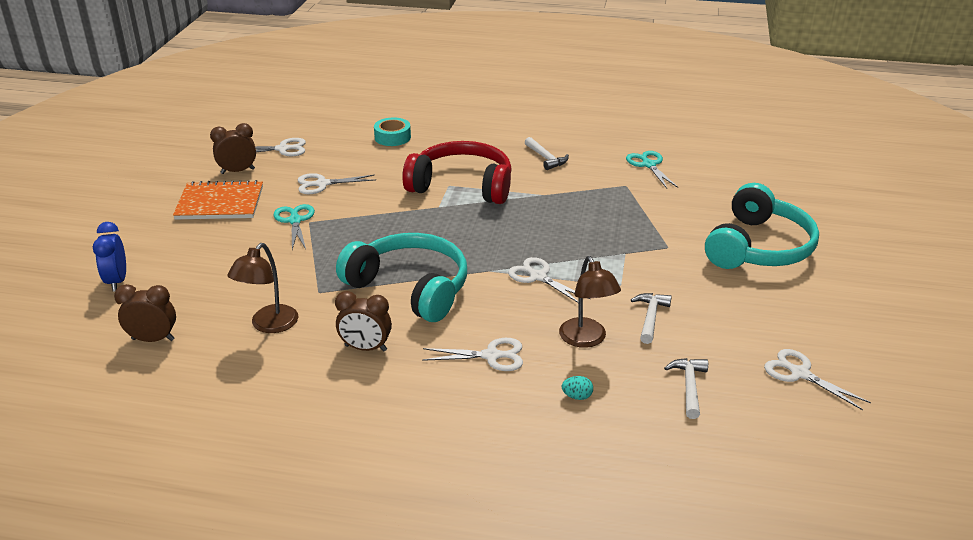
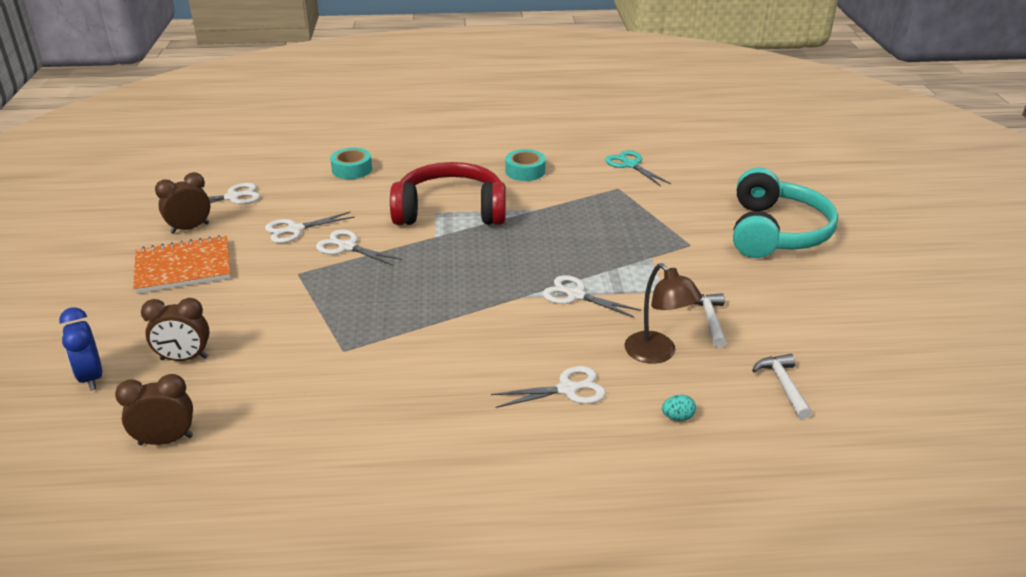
camera: 15 degrees left, 0 degrees up
brown lamp [227,243,298,333] -> none
turquoise scissors [274,204,315,250] -> none
brown clock [335,291,392,351] -> brown clock moved to [141,298,210,361]
turquoise headphones [336,233,467,322] -> none
white hammer [525,137,569,170] -> turquoise tape [505,149,546,181]
white scissors [764,349,871,410] -> white scissors moved to [316,229,402,266]

